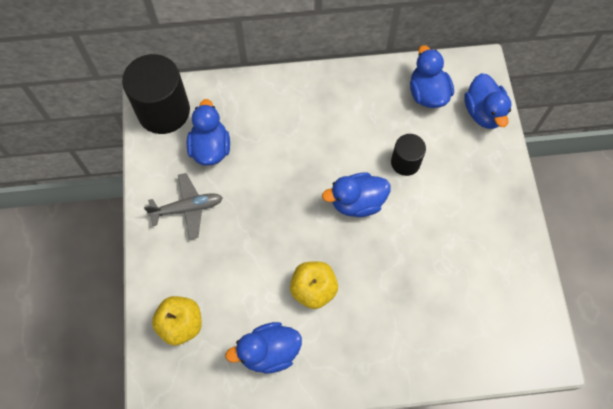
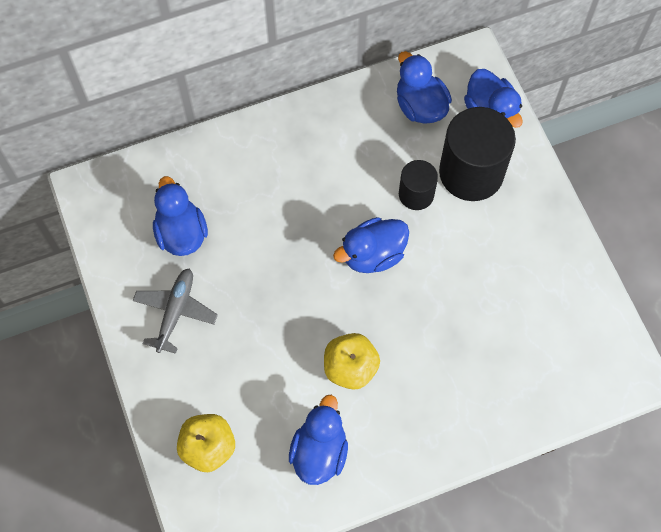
camera: 15 degrees left, 0 degrees up
black cylinder [122,54,190,134] -> black cylinder moved to [439,107,516,201]
grey plane [144,173,223,240] -> grey plane turned 45 degrees counterclockwise [133,268,218,354]
blue duck [225,322,302,373] -> blue duck turned 135 degrees clockwise [289,395,348,485]

